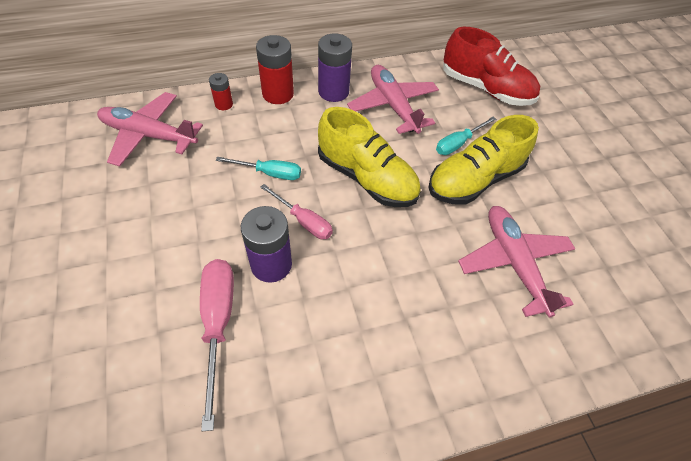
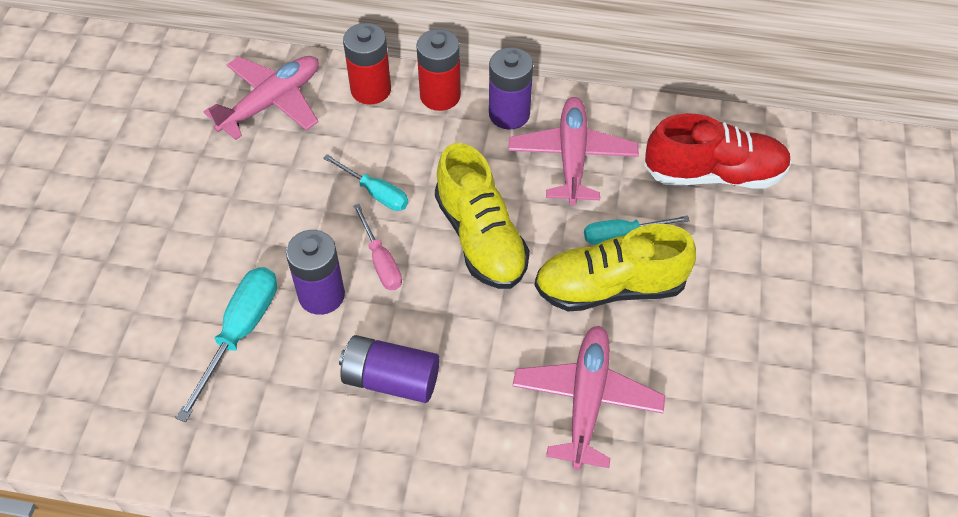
camera: 30 degrees right, 0 degrees up
pink plane [97,92,203,167] -> pink plane turned 90 degrees clockwise [204,56,319,140]
pink screwdriver [200,259,234,431] -> turquoise screwdriver [176,267,277,422]
red battery [209,73,233,110] -> red battery [343,23,391,105], size x1.81
red shoe [443,27,540,106] -> red shoe turned 60 degrees counterclockwise [644,113,792,189]
none -> purple battery [339,335,439,403]

